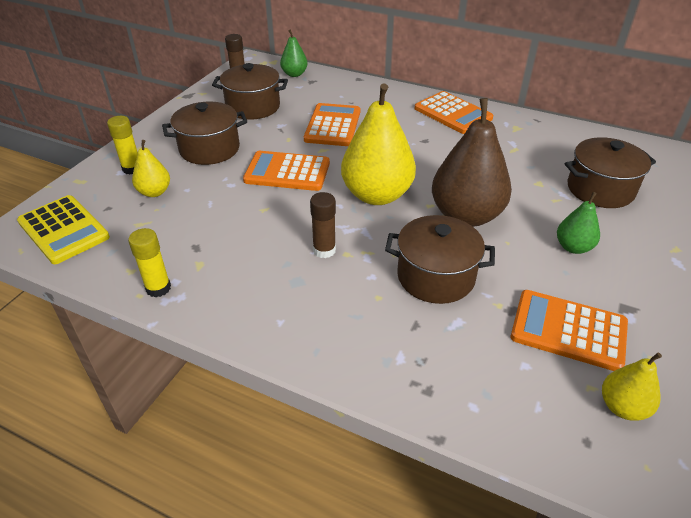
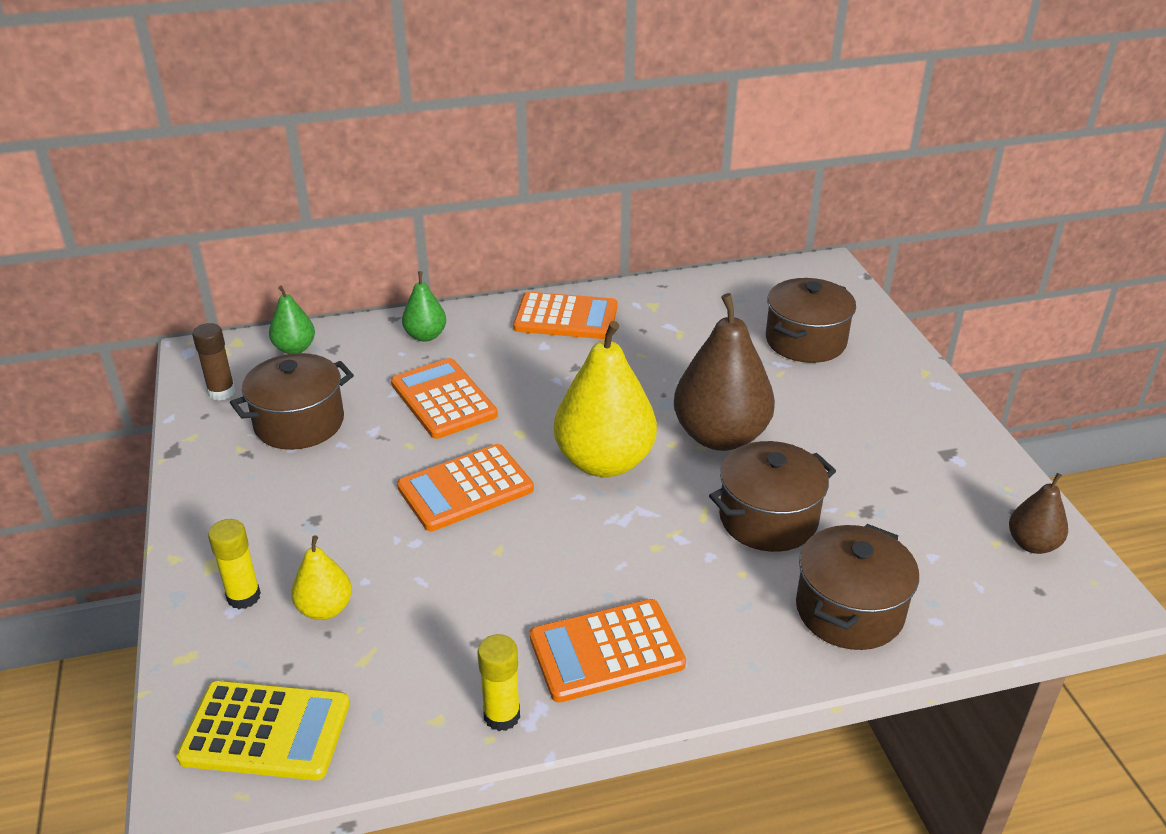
camera: 40 degrees left, 5 degrees down
brown pot [162,102,247,165] -> brown pot moved to [796,524,919,650]
brown glue stick [310,192,336,258] -> none
orange calculator [511,290,628,371] -> orange calculator moved to [530,599,686,703]
green pear [557,192,600,254] -> green pear moved to [402,271,446,342]
yellow pear [602,352,662,421] -> brown pear [1009,473,1068,554]

